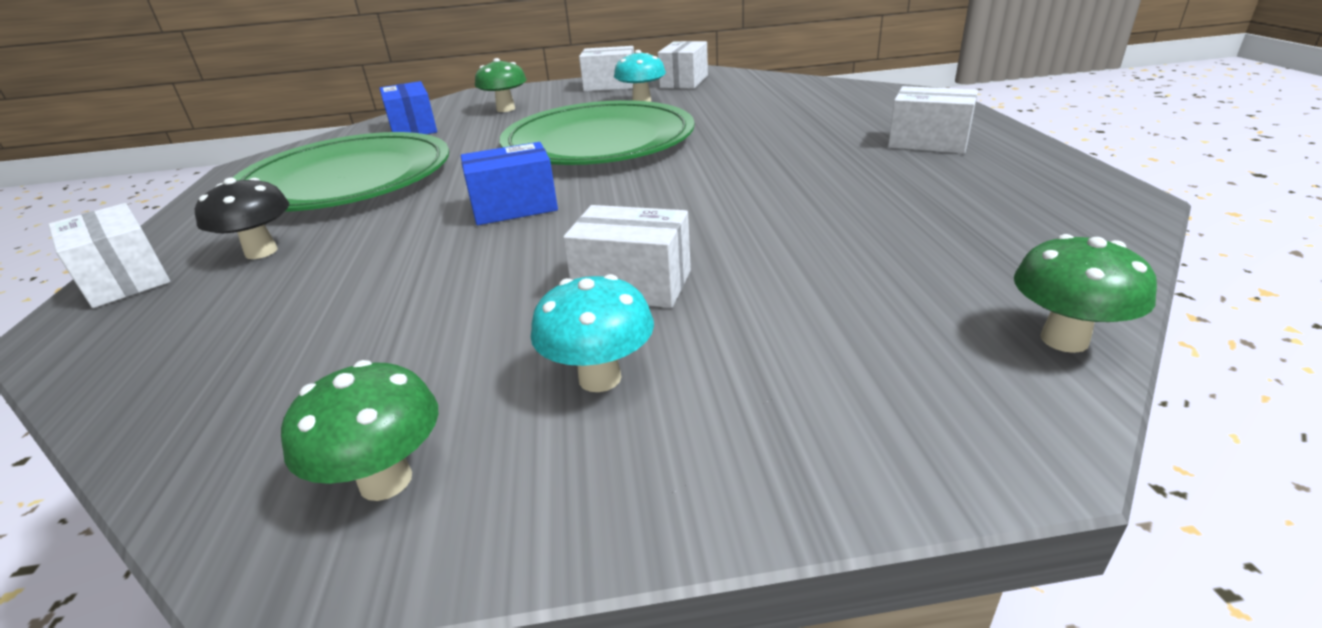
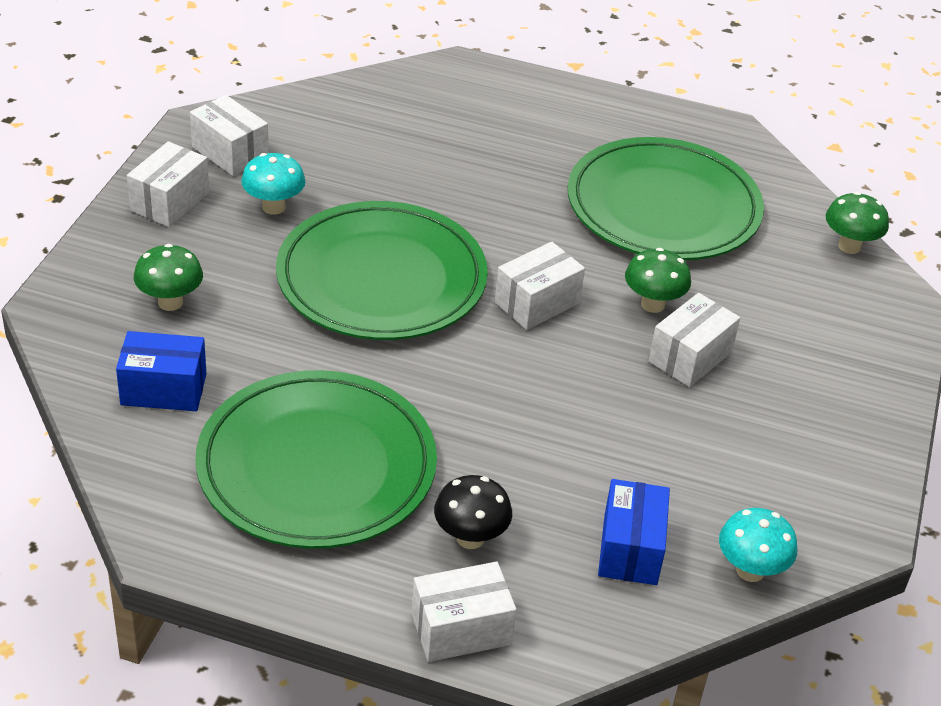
camera: 70 degrees left, 10 degrees up
green mushroom [281,360,438,501] -> green mushroom moved to [625,248,691,313]
blue box [461,142,558,225] -> blue box moved to [598,479,670,585]
turquoise mushroom [531,274,654,392] -> turquoise mushroom moved to [719,508,797,582]
white box [888,86,978,153] -> white box moved to [495,242,585,330]
none -> green plate [567,137,764,260]

